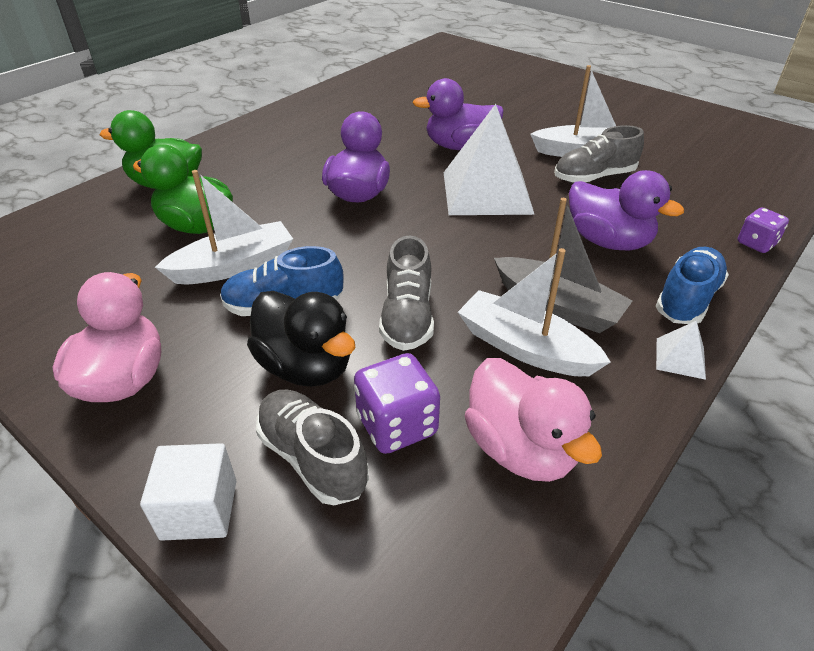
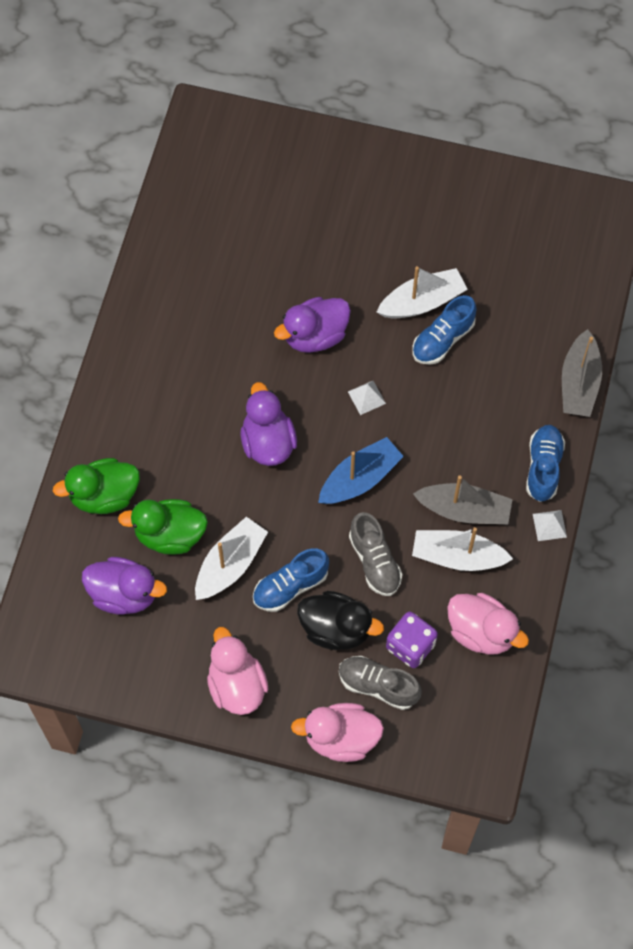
camera: 25 degrees left, 25 degrees up
white cube [140,443,236,541] -> pink duck [291,703,384,762]
white pyramid [443,104,535,215] -> white pyramid [348,381,386,415], size x0.41
grey shoe [554,125,644,183] -> blue shoe [412,295,477,365]
purple duck [569,170,684,251] -> purple duck moved to [82,557,167,615]
purple dice [738,207,789,253] -> grey boat [562,329,602,417]
none -> blue boat [318,437,404,504]

